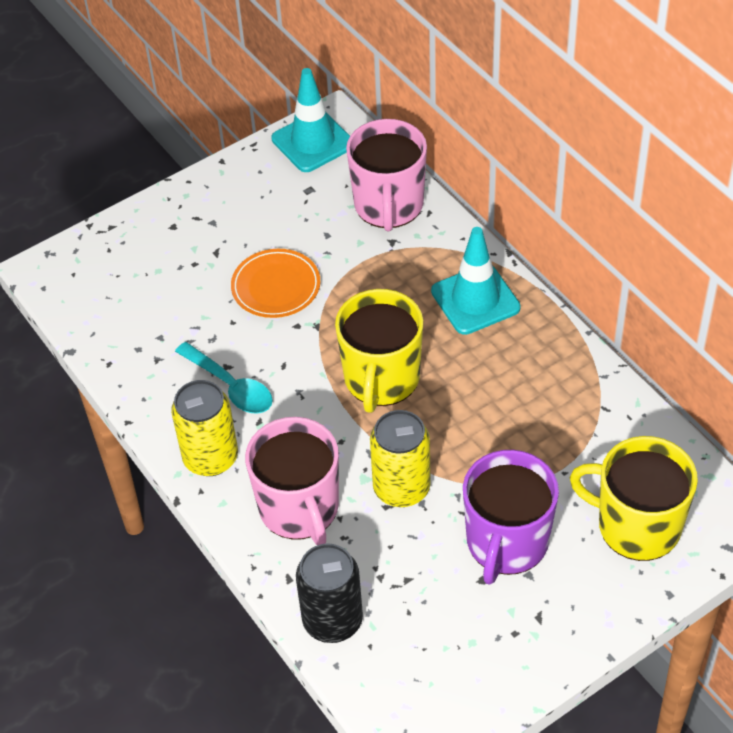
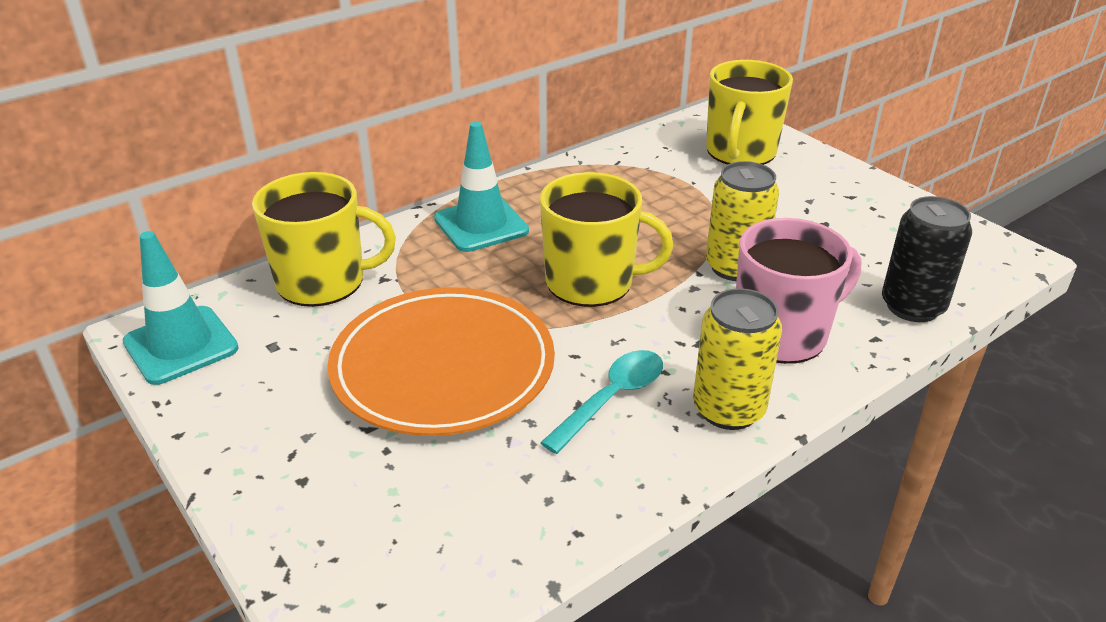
camera: 95 degrees left, 15 degrees down
orange plate [231,249,320,318] -> orange plate [327,287,555,436], size x1.86
pink mug [346,119,427,231] -> yellow mug [252,172,396,307]
purple mug [463,450,559,585] -> none

